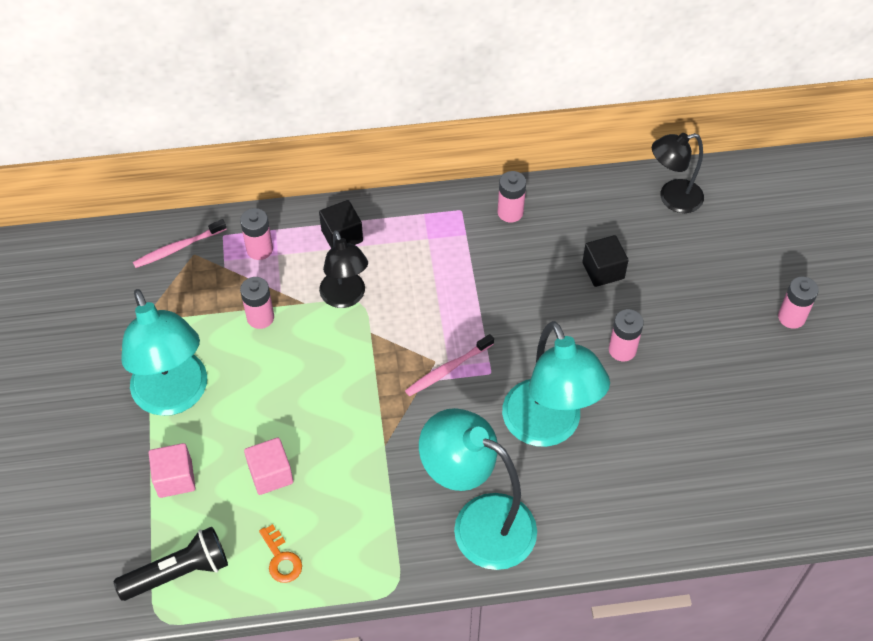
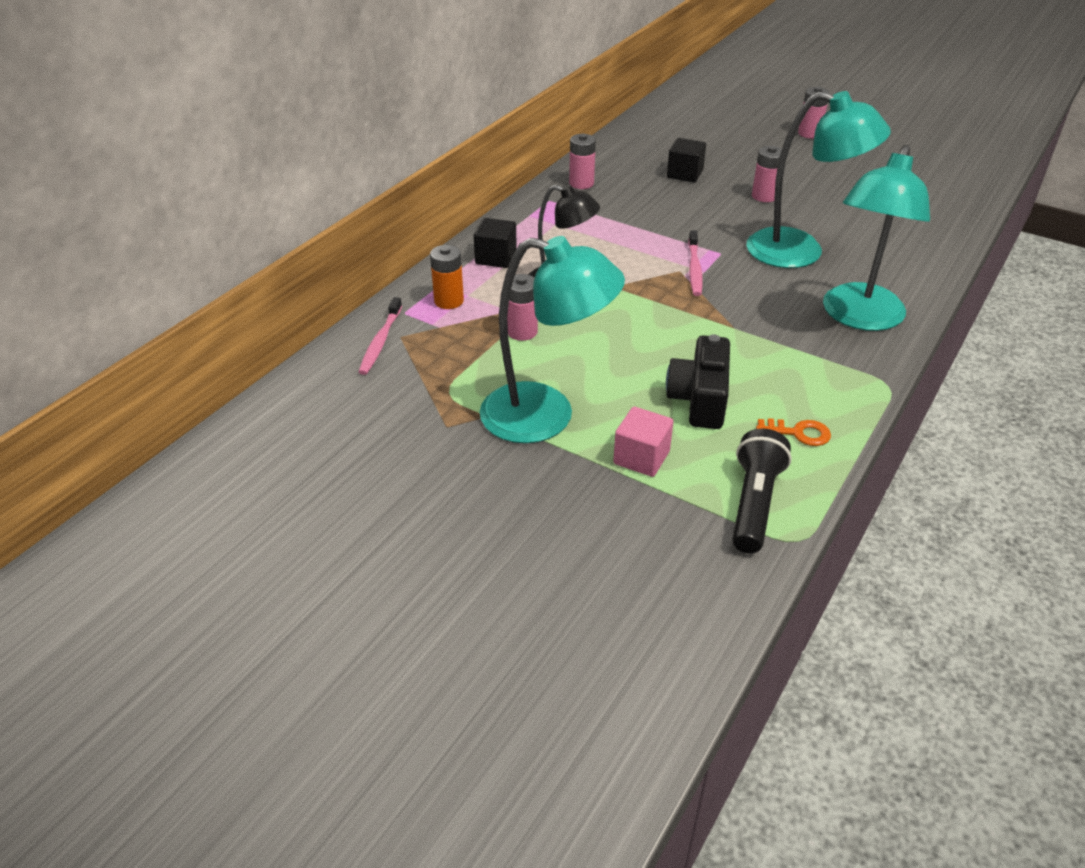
camera: 50 degrees left, 15 degrees down
pink battery [240,208,273,260] -> orange battery [430,245,464,309]
pink cube [244,438,293,495] -> black camera [666,334,730,429]
turquoise lamp [419,408,537,570] -> turquoise lamp turned 45 degrees counterclockwise [823,145,930,331]
black lamp [652,133,704,213] -> none

